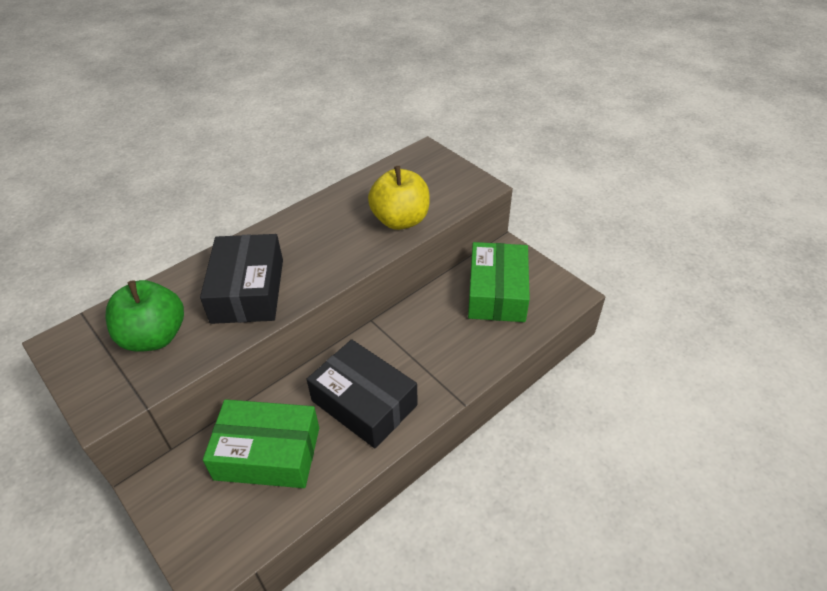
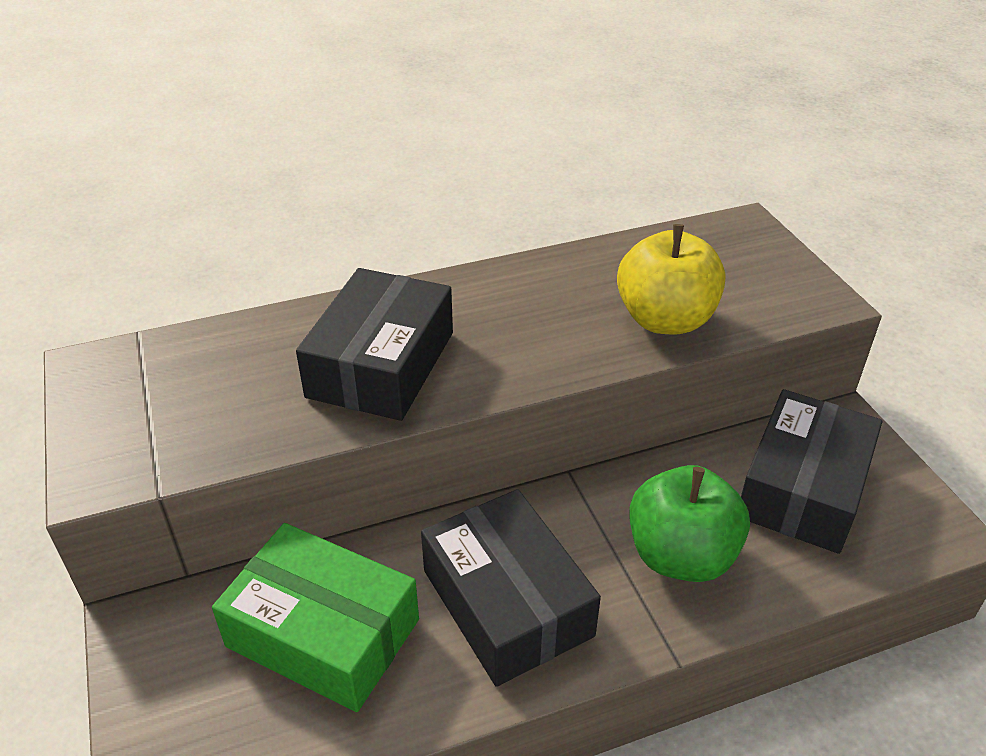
camera: 20 degrees right, 5 degrees down
green apple [105,280,184,351] -> green apple moved to [629,465,750,582]
green box [468,242,530,322] -> black box [741,389,882,554]

